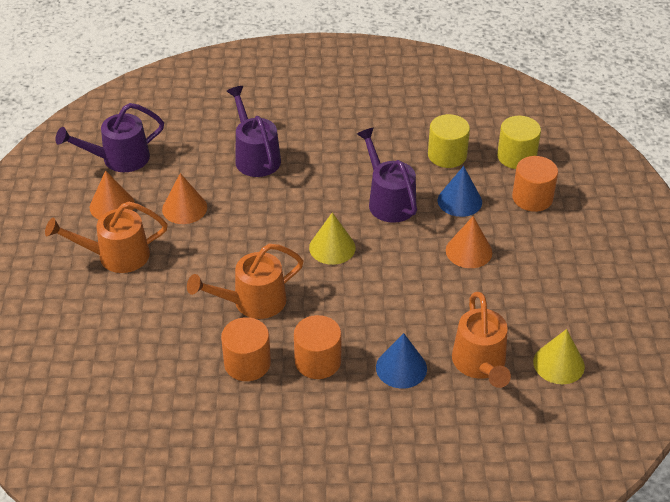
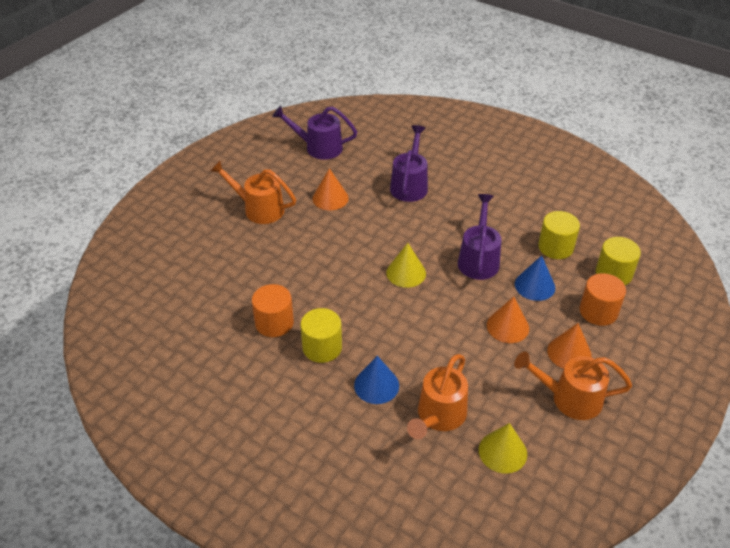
camera: 35 degrees right, 0 degrees up
orange cone [90,170,135,219] -> orange cone moved to [547,323,592,369]
orange watering can [187,244,303,319] -> orange watering can moved to [514,351,632,420]
orange cylinder [294,315,341,379] -> yellow cylinder [300,308,342,363]

